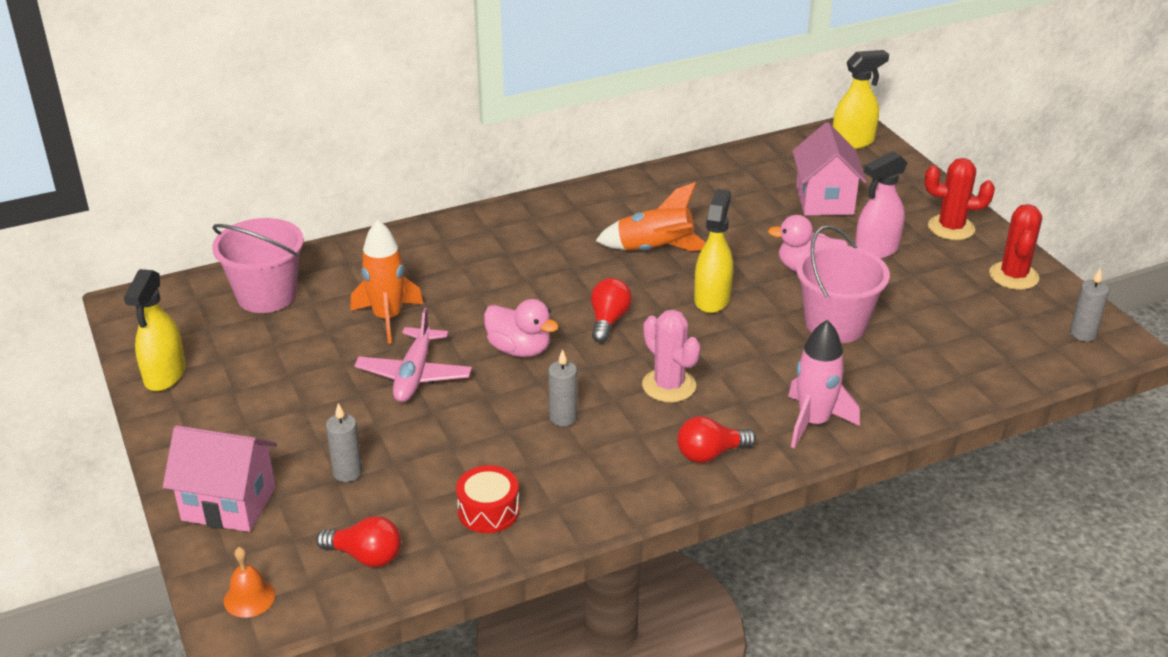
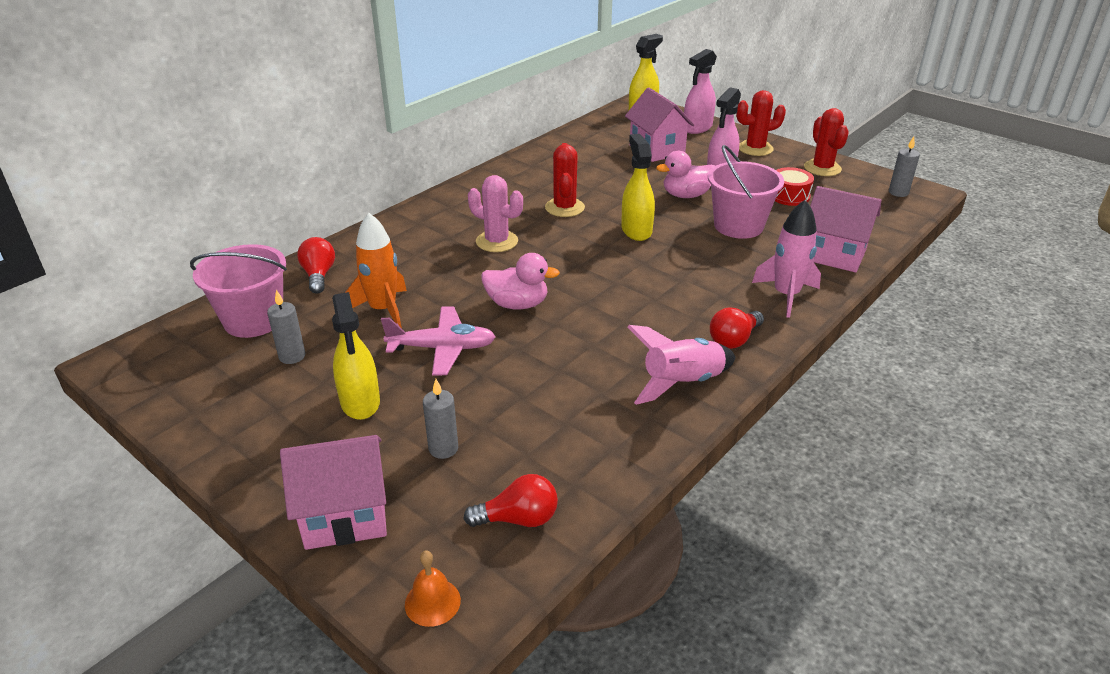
camera: 25 degrees left, 0 degrees up
yellow spray bottle [124,269,186,391] -> yellow spray bottle moved to [332,292,380,420]
pink plane [354,308,472,402] -> pink plane turned 75 degrees counterclockwise [381,306,496,376]
red drum [456,465,519,533] -> red drum moved to [775,167,814,206]
grey candle [548,349,577,426] -> grey candle moved to [267,290,305,364]
red light bulb [591,278,632,343] -> red light bulb moved to [297,237,335,293]
orange rocket [595,182,706,251] -> red cactus [545,143,585,217]
pink cactus [642,310,701,402] -> pink cactus moved to [468,175,523,252]
none -> pink rocket [628,325,736,405]
none -> pink spray bottle [684,49,717,134]
none -> pink house [810,186,881,273]

